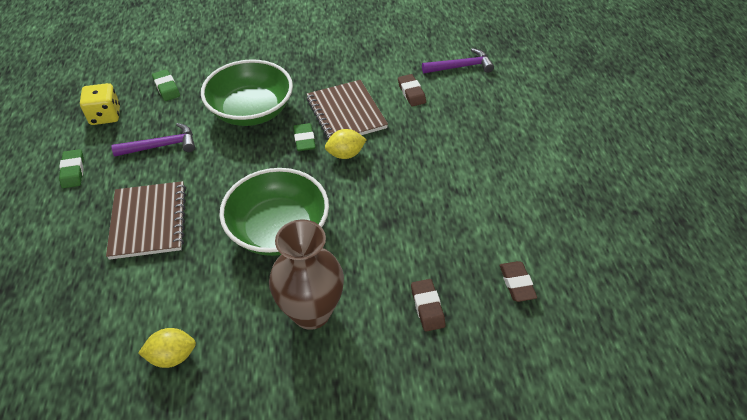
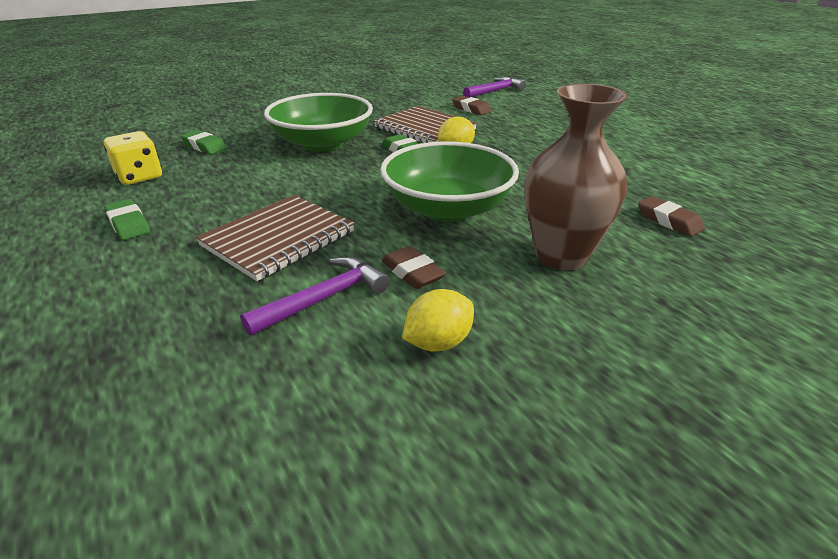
camera: 25 degrees left, 15 degrees down
brown notebook [106,181,186,260] -> brown notebook turned 75 degrees clockwise [196,195,355,281]
purple hammer [111,123,195,157] -> purple hammer moved to [240,257,390,336]
brown eraser [500,261,537,302] -> brown eraser moved to [382,246,446,289]

